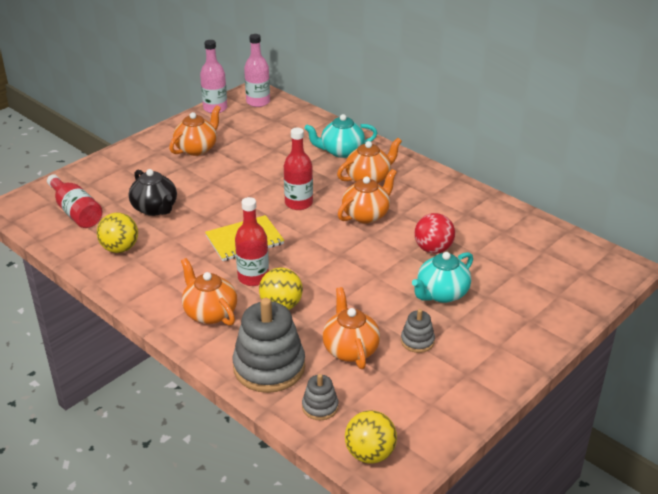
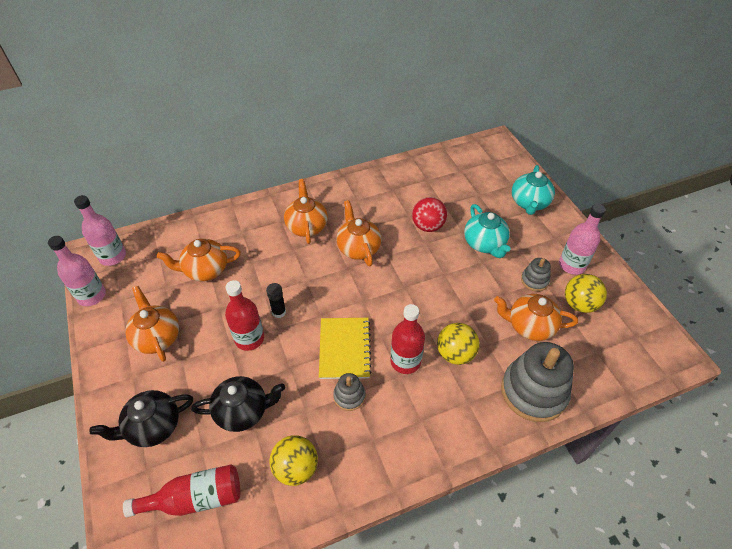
camera: 65 degrees left, 15 degrees up
orange teapot [181,258,237,326] -> orange teapot moved to [157,239,241,281]
red bottle [284,128,313,210] -> red bottle moved to [225,280,264,351]
grey stacking toy [302,374,339,420] -> grey stacking toy moved to [333,373,365,411]
turquoise teapot [304,114,377,158] -> turquoise teapot moved to [512,165,555,215]
yellow ball [345,410,397,464] -> yellow ball moved to [565,274,607,313]
none -> black teapot [89,390,193,447]
none -> black glue stick [266,283,286,318]
none -> pink bottle [559,204,605,275]

